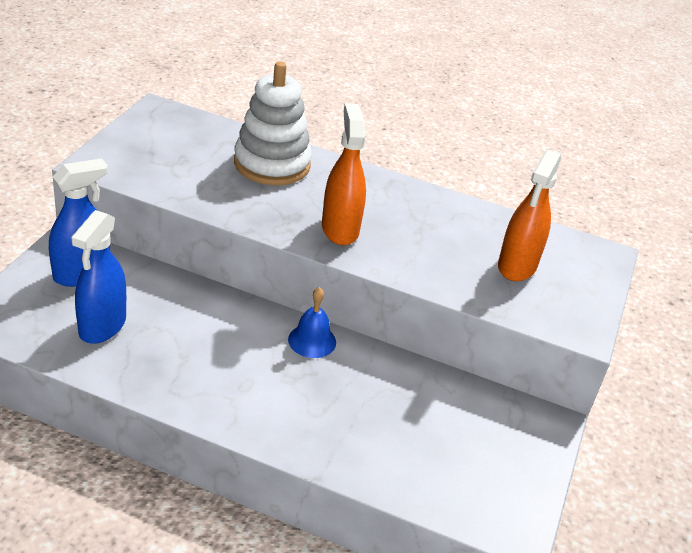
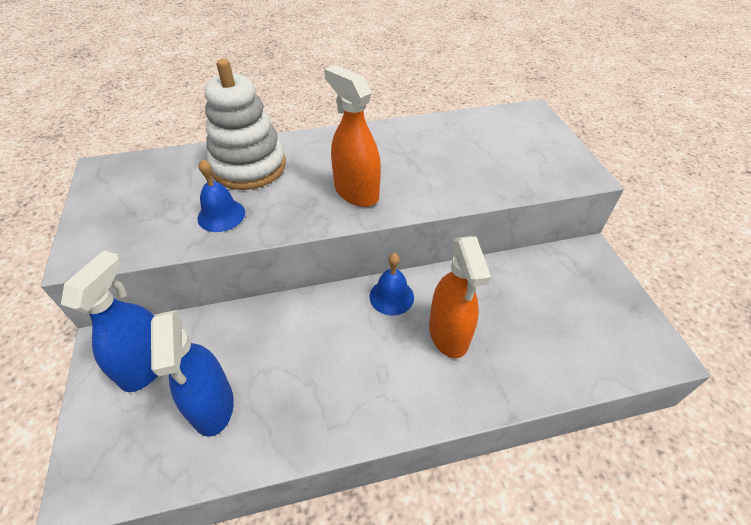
camera: 30 degrees left, 10 degrees up
orange spray bottle [498,150,561,281] -> orange spray bottle moved to [429,236,491,358]
none -> blue bell [197,159,245,232]

